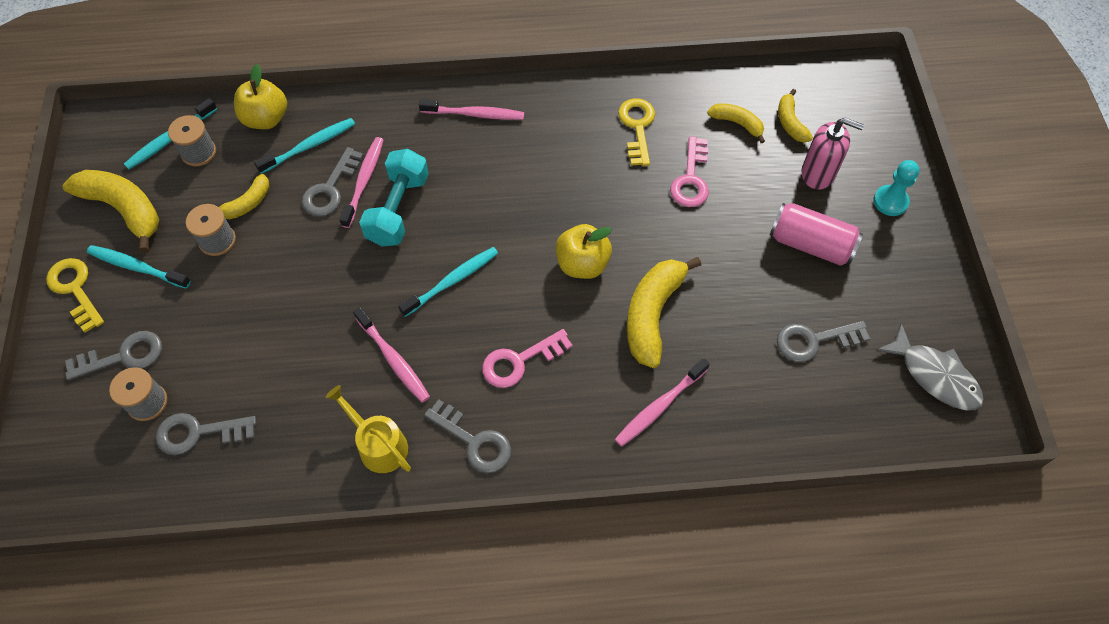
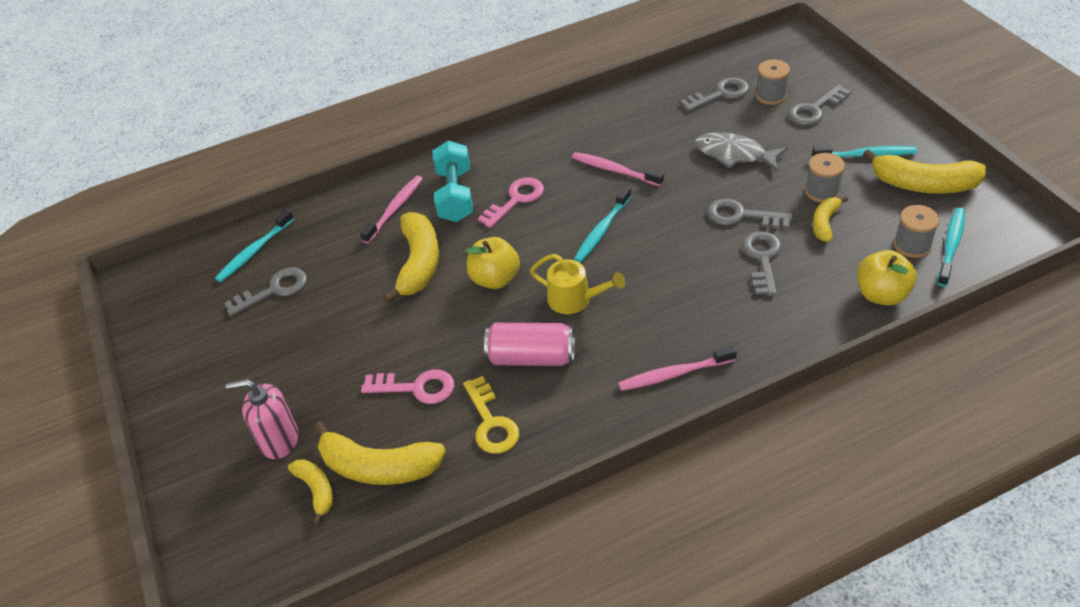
camera: 165 degrees right, 15 degrees down
yellow key [46,258,104,333] -> none
turquoise toothbrush [254,118,355,174] -> turquoise toothbrush moved to [215,209,294,282]
yellow watering can [326,385,411,473] -> yellow watering can moved to [530,254,625,314]
pink toothbrush [339,137,384,228] -> none
turquoise dumbbell [359,149,429,246] -> turquoise dumbbell moved to [433,141,473,222]
grey key [424,399,511,473] -> grey key moved to [707,198,793,228]
pink key [670,136,709,207] -> pink key turned 105 degrees clockwise [361,369,454,404]
yellow banana [707,103,765,143] -> yellow banana [313,421,446,485], size x1.81
pink can [770,203,863,266] -> pink can moved to [484,323,575,366]
turquoise pawn [873,160,920,216] -> none
grey fish [876,323,984,411] -> grey fish moved to [695,132,787,171]

